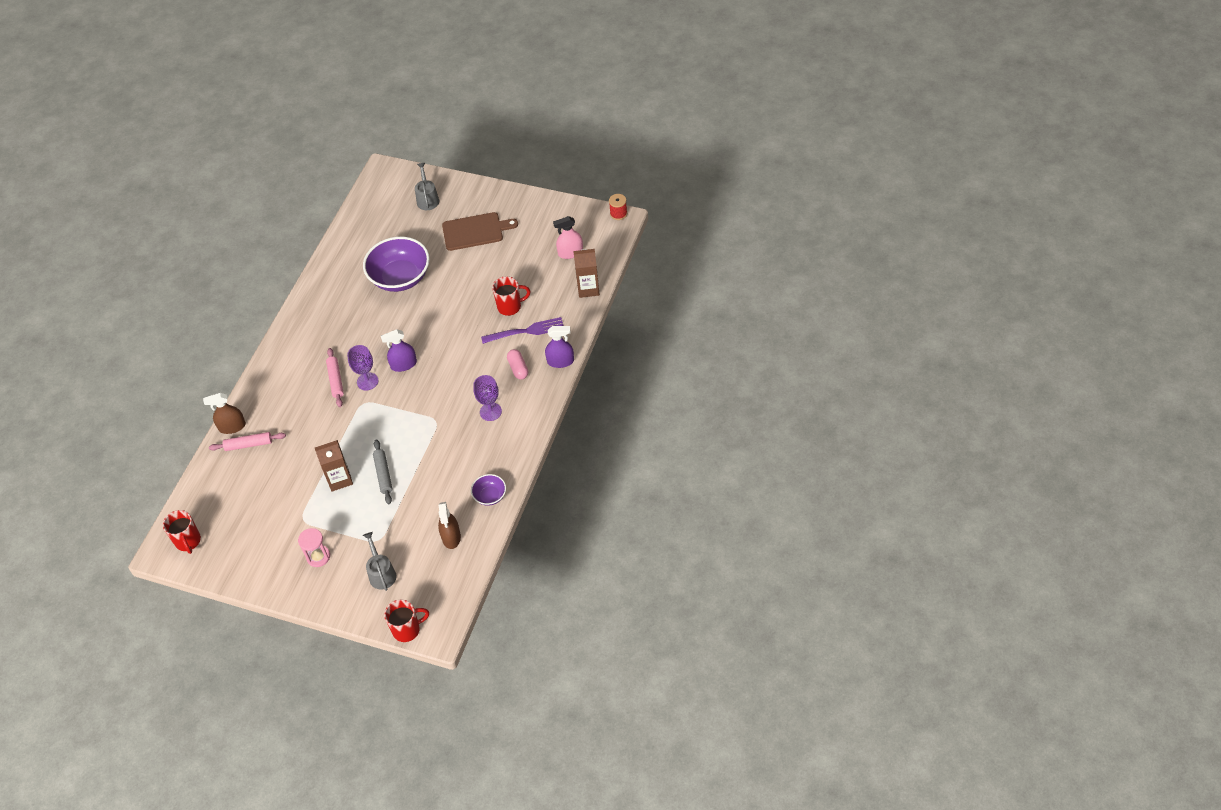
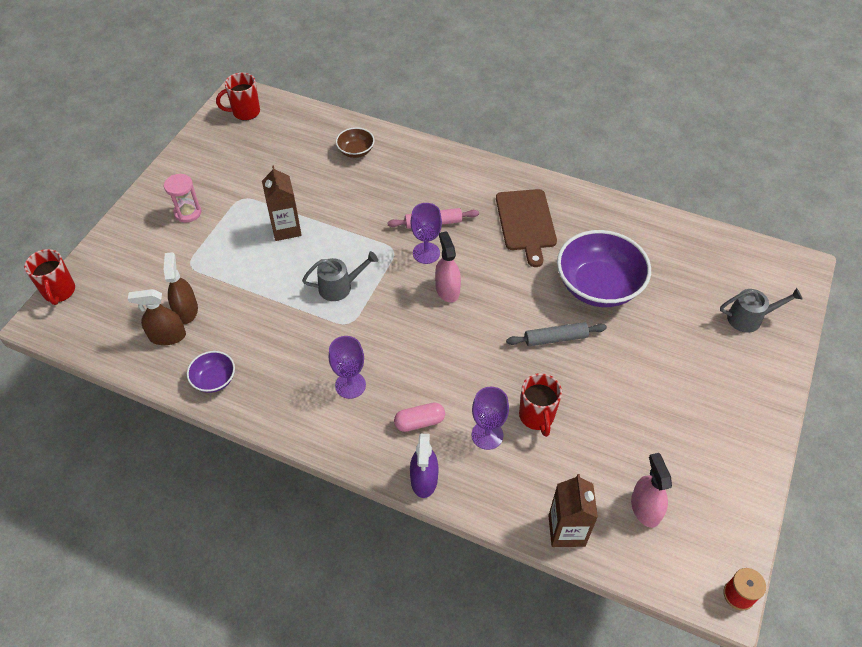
camera: 90 degrees right, 0 degrees up
brown spray bottle [203,393,246,434] -> brown spray bottle moved to [164,252,198,324]
pink rolling pin [209,432,286,451] -> brown bowl [336,127,375,158]
grey watering can [363,532,396,591] -> grey watering can moved to [302,251,378,301]
grey rolling pin [373,439,393,504] -> grey rolling pin moved to [506,322,607,346]
purple spray bottle [381,329,417,372] -> pink spray bottle [435,231,461,303]
brown cutting board [442,212,518,251] -> brown cutting board moved to [496,189,557,267]
purple fork [481,317,563,344] -> purple goblet [472,387,509,450]

